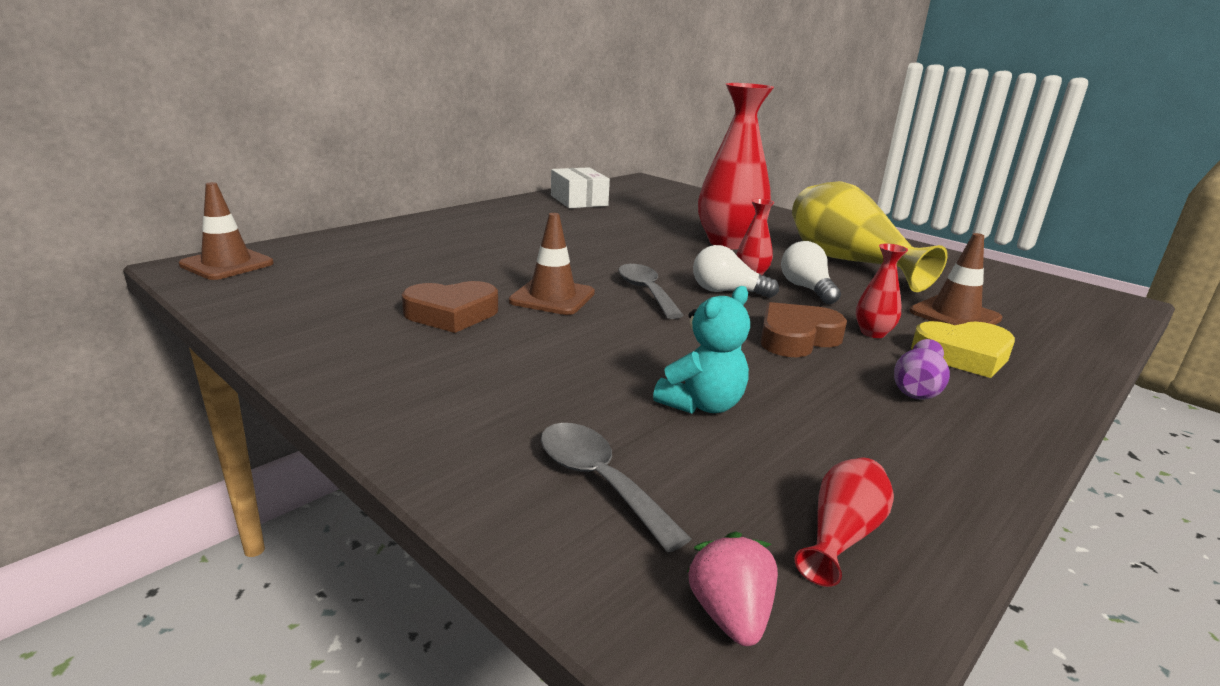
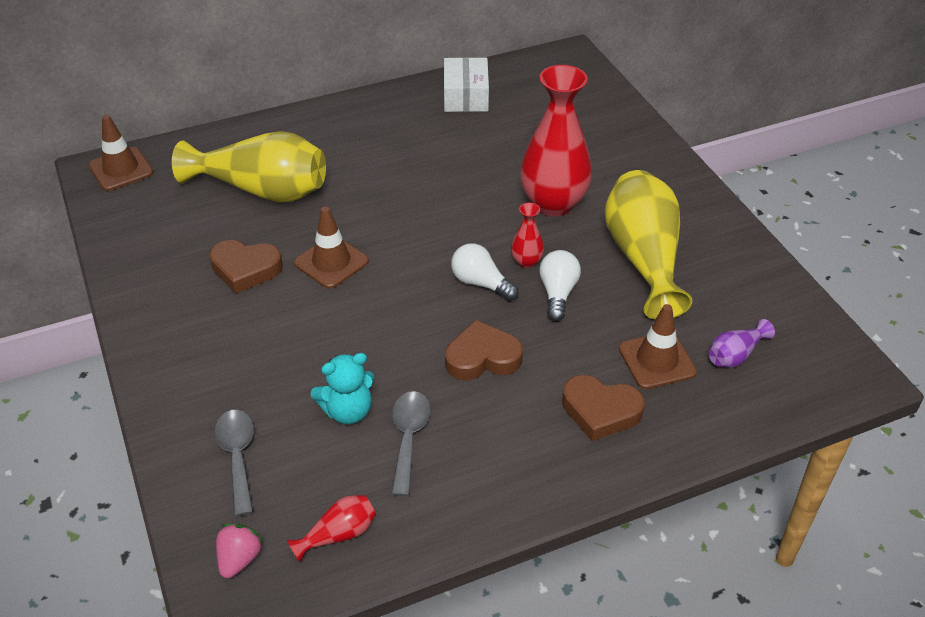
camera: 25 degrees right, 20 degrees up
grey spoon [619,264,684,319] -> grey spoon moved to [391,391,431,496]
red vase [855,244,908,338] -> none
purple vase [894,339,950,400] -> purple vase moved to [709,319,775,368]
yellow heart [911,321,1015,378] -> brown heart [562,375,644,441]
none -> yellow vase [172,131,326,202]

